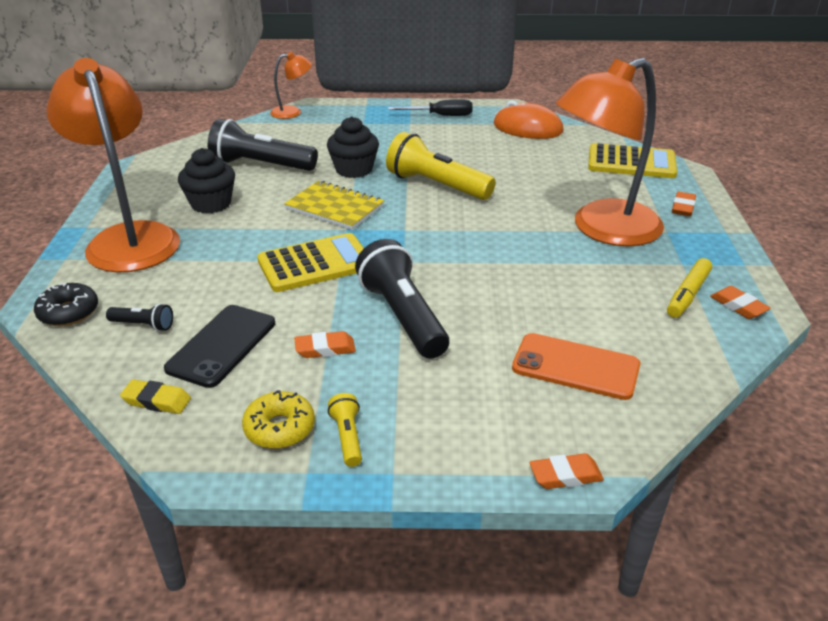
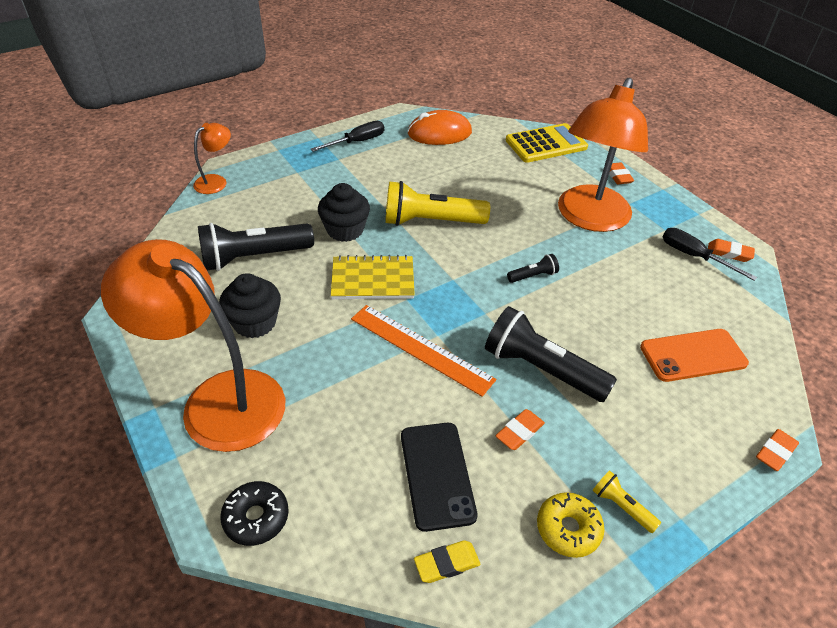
camera: 35 degrees left, 10 degrees up
black flashlight [106,303,173,331] -> black flashlight moved to [507,254,559,283]
yellow calculator [257,233,364,292] -> orange ruler [351,305,497,397]
yellow marker [667,258,712,318] -> black screwdriver [663,228,757,281]

